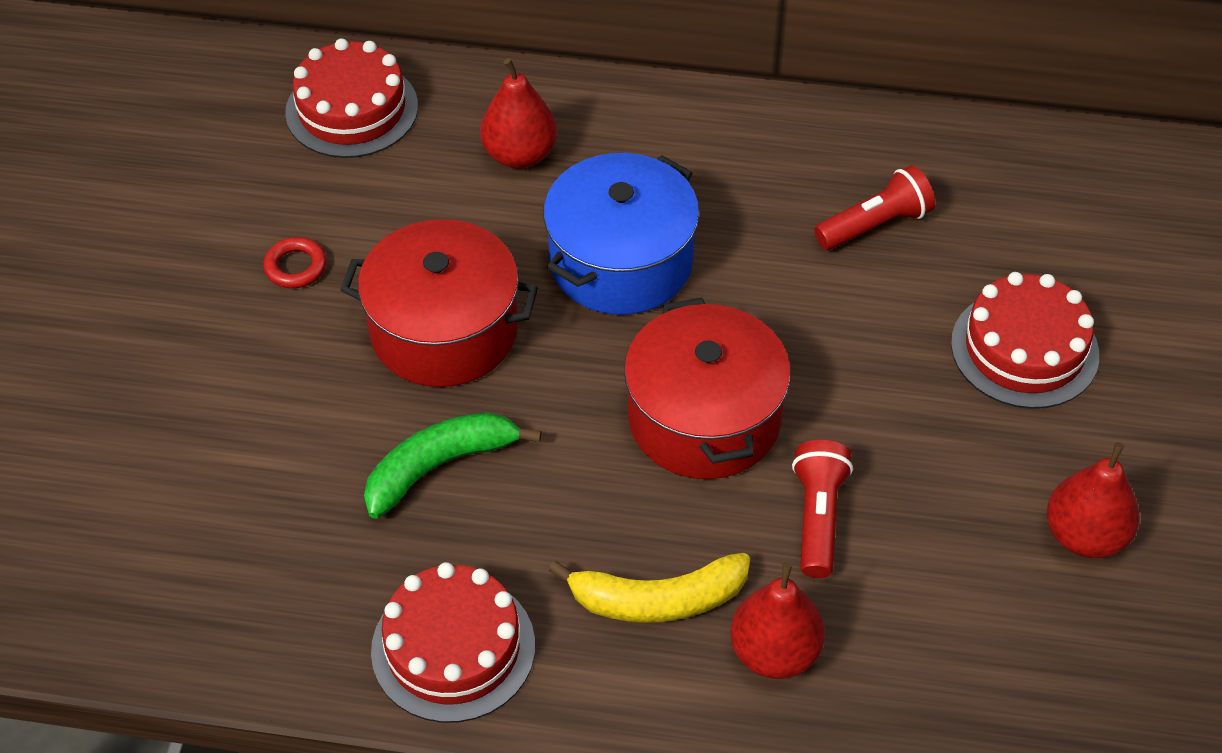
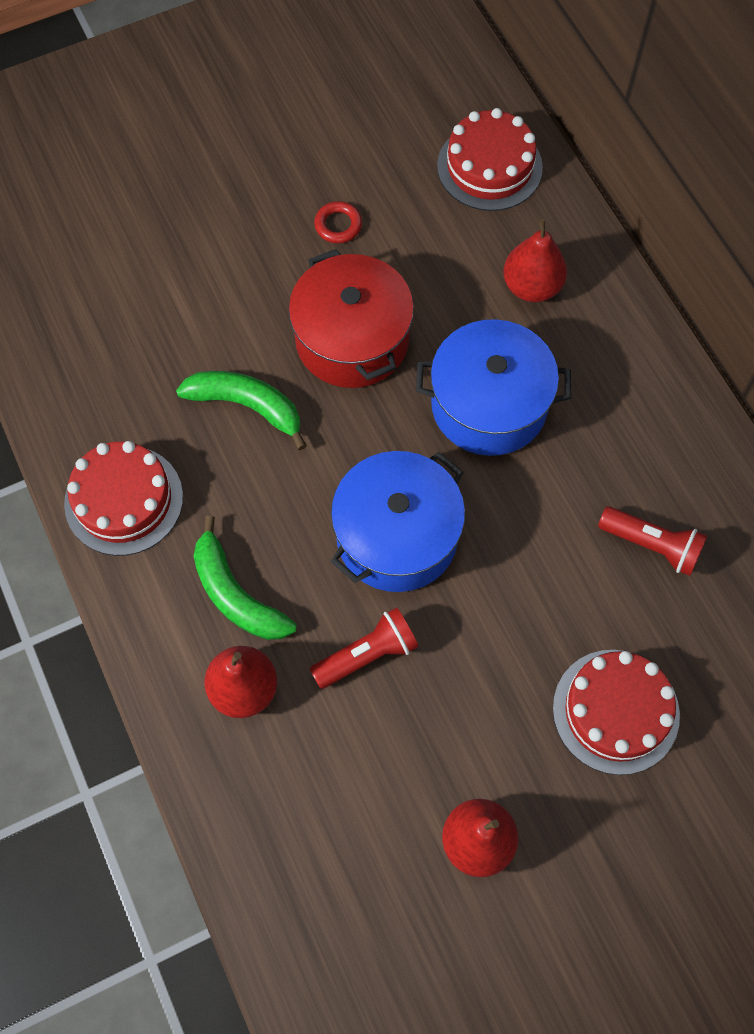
camera: 55 degrees right, 15 degrees up
yellow banana [549,553,750,623] -> green banana [194,516,297,640]
red pot [624,298,791,479] -> blue pot [330,451,465,592]

